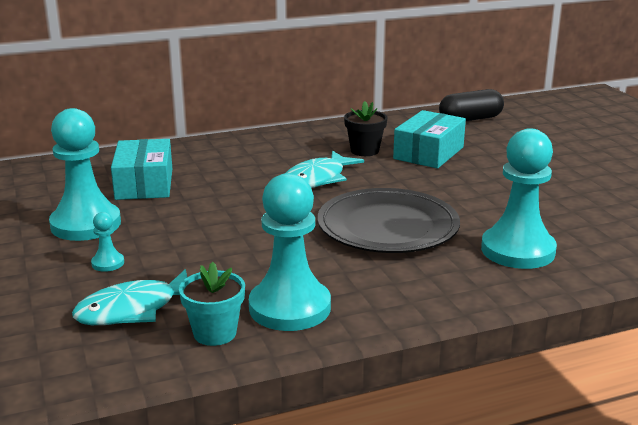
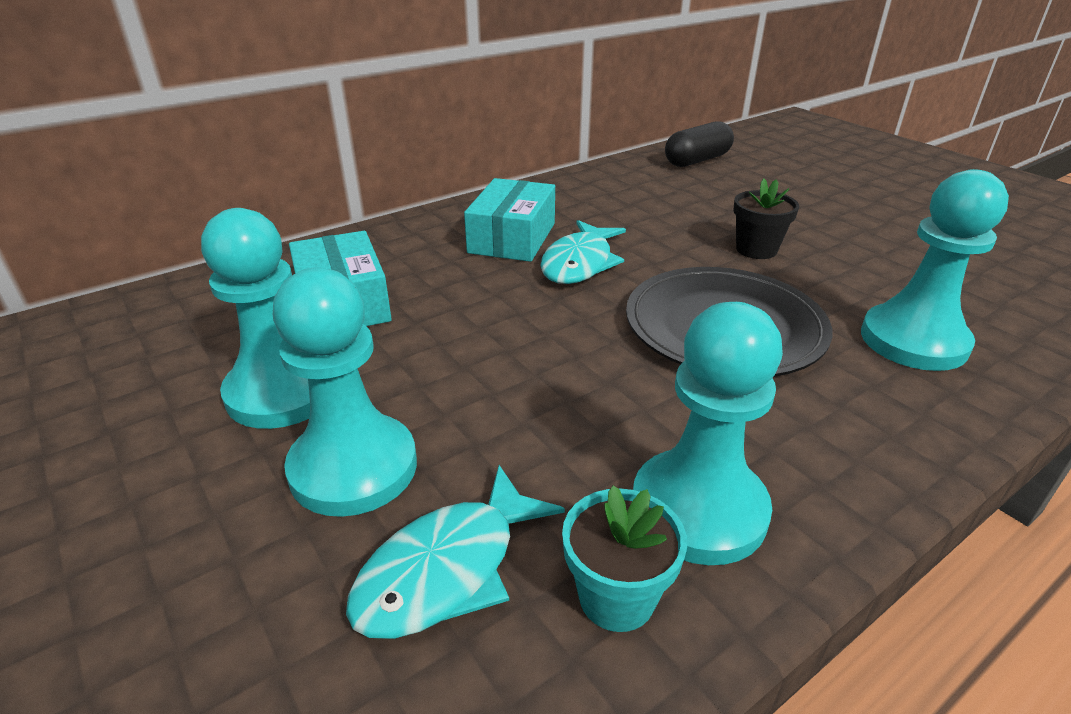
camera: 15 degrees left, 10 degrees up
turquoise pawn [91,212,124,272] -> turquoise pawn [273,268,417,517], size x2.34
black flower pot [344,101,388,156] -> black flower pot moved to [733,178,799,259]
turquoise box [393,110,466,168] -> turquoise box moved to [464,178,555,262]

